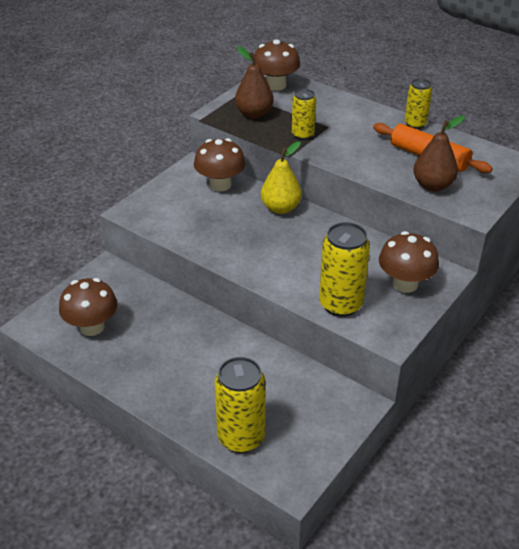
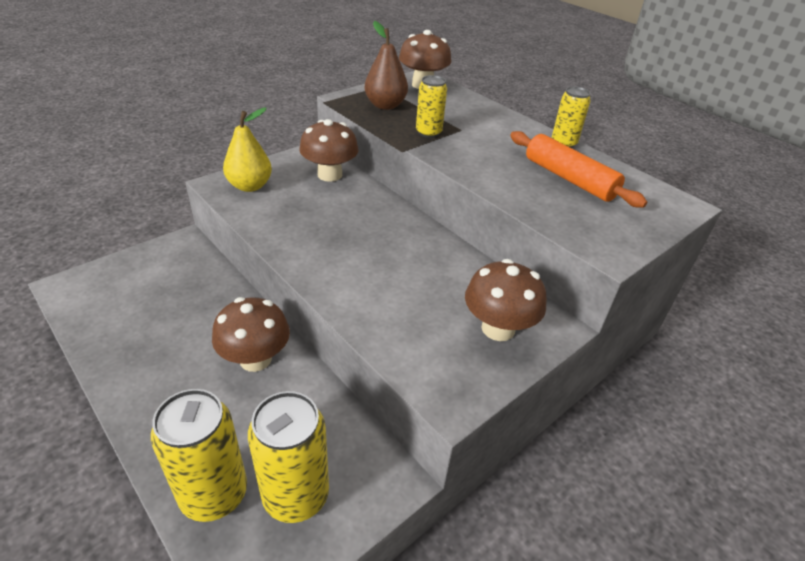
camera: 10 degrees right, 0 degrees up
brown mushroom [59,278,118,336] -> brown mushroom moved to [212,297,290,372]
yellow pear [261,141,302,214] -> yellow pear moved to [223,108,272,192]
yellow can [319,222,370,317] -> yellow can moved to [248,391,329,523]
brown pear [413,115,465,192] -> none

